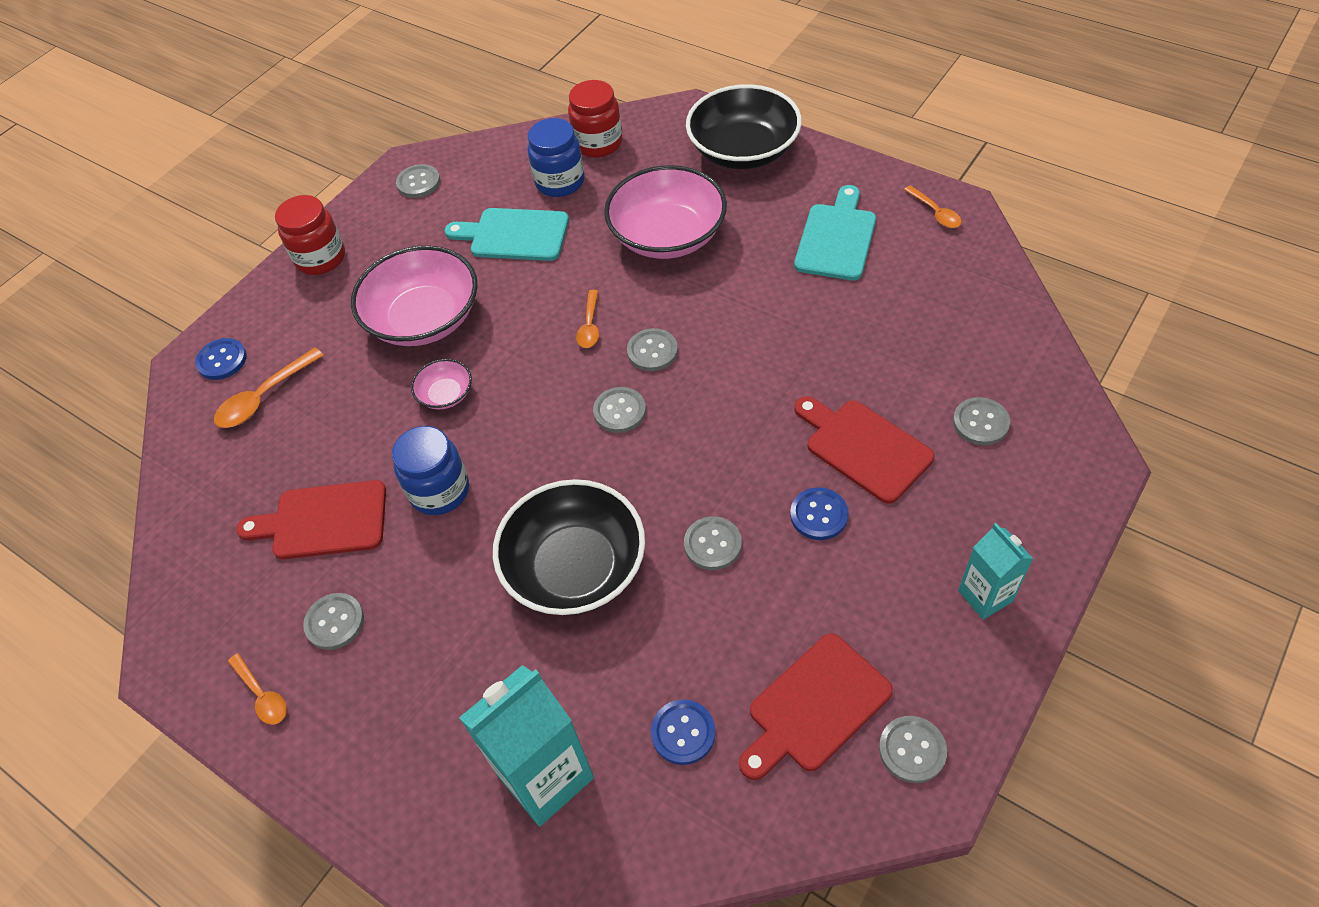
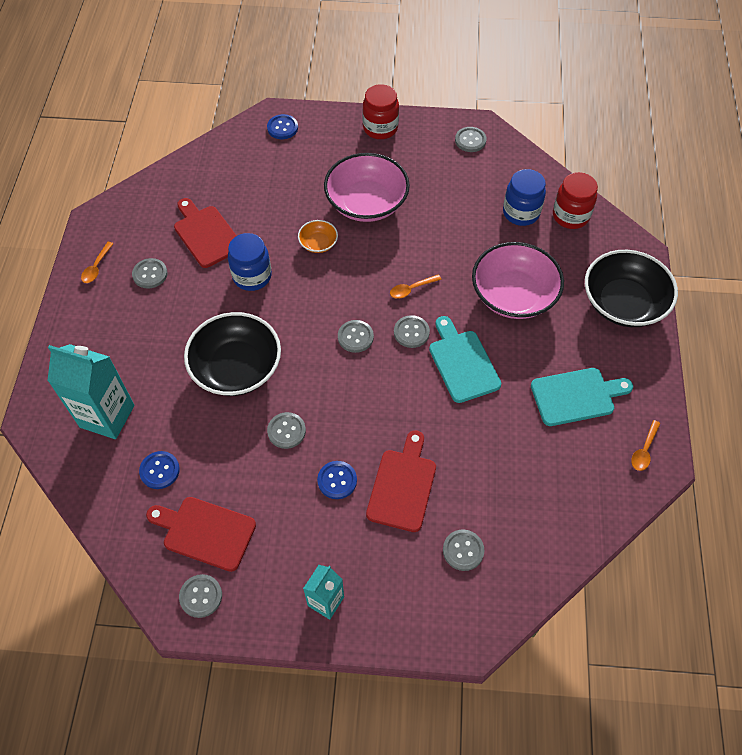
camera: 55 degrees right, 5 degrees up
orange spoon [214,347,324,428] -> none
pink bowl [411,359,472,409] -> orange bowl [298,220,338,253]
turquoise cutting board [445,208,569,261] -> turquoise cutting board moved to [429,316,501,403]

